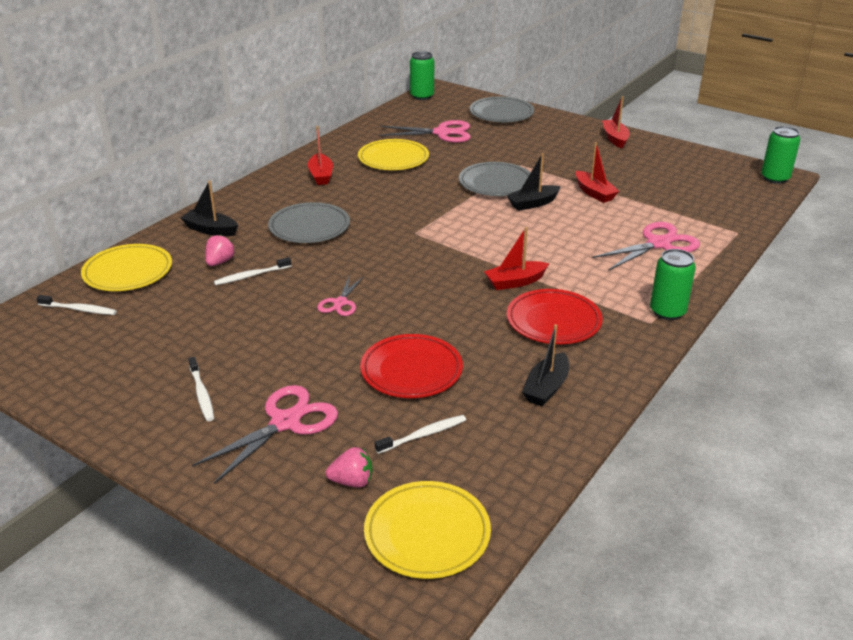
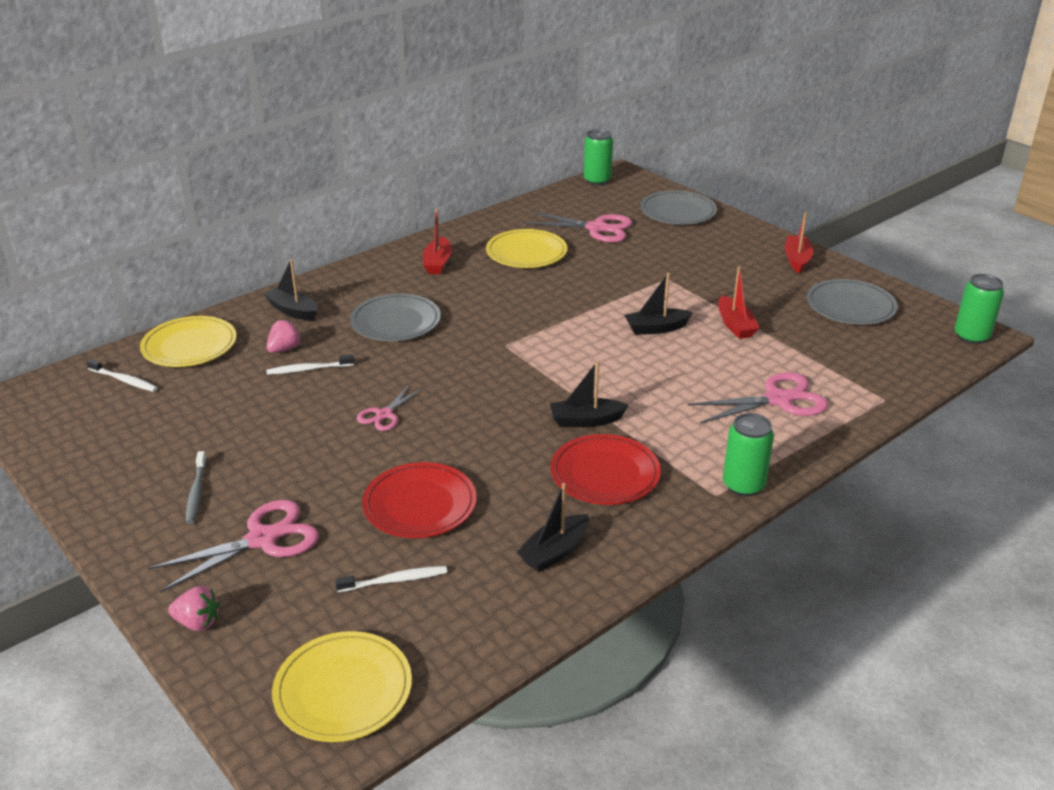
camera: 15 degrees right, 0 degrees up
white toothbrush [188,357,214,421] -> grey toothbrush [186,451,207,524]
pink strawberry [326,447,373,488] -> pink strawberry moved to [168,586,220,631]
grey plate [459,162,530,196] -> grey plate moved to [807,279,898,325]
red boat [484,227,549,290] -> black boat [550,361,629,427]

